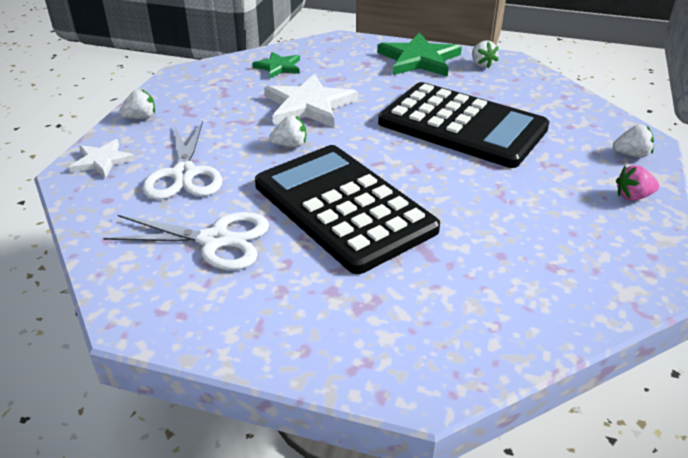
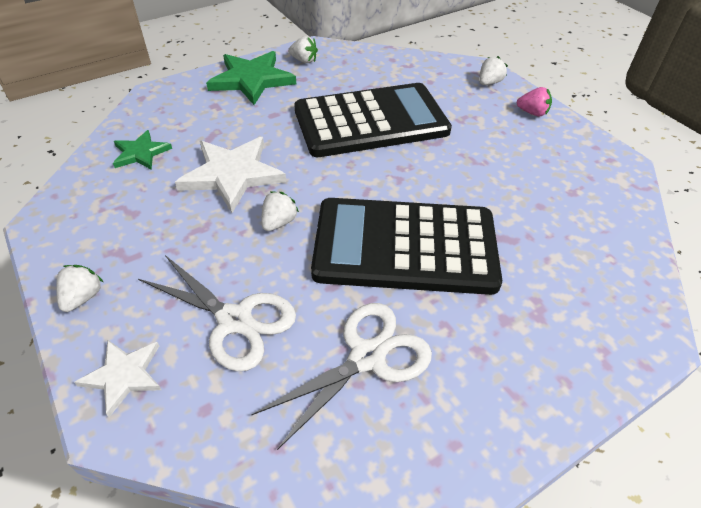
camera: 50 degrees left, 10 degrees up
pink strawberry [616,165,659,201] -> pink strawberry turned 105 degrees counterclockwise [517,87,552,116]

